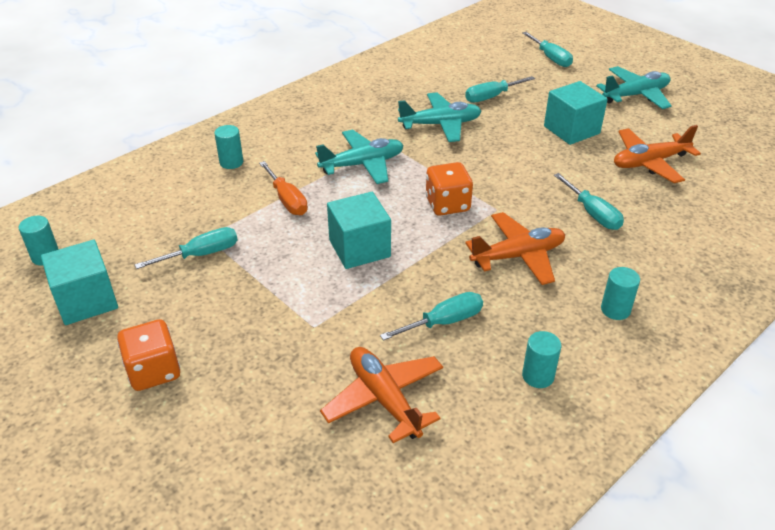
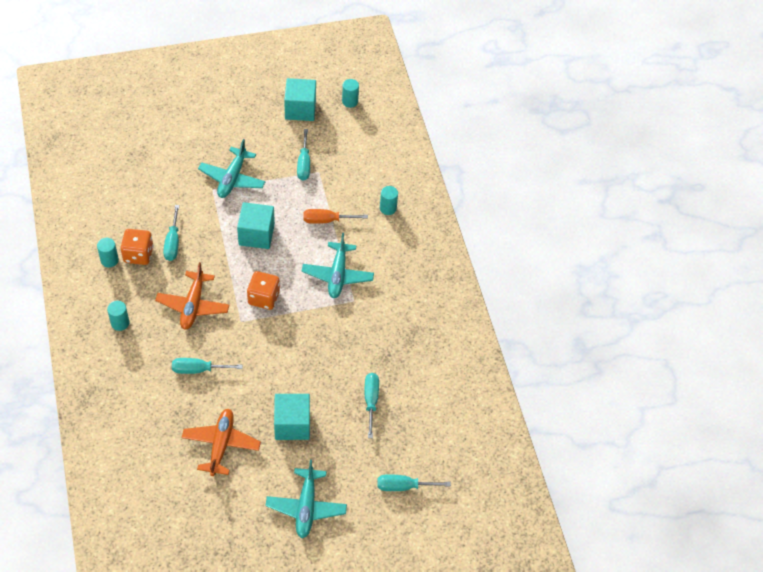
camera: 115 degrees right, 15 degrees up
orange dice [117,319,180,391] -> orange dice moved to [121,229,153,265]
orange plane [320,347,443,443] -> none
turquoise plane [398,92,481,142] -> turquoise plane moved to [198,139,266,198]

